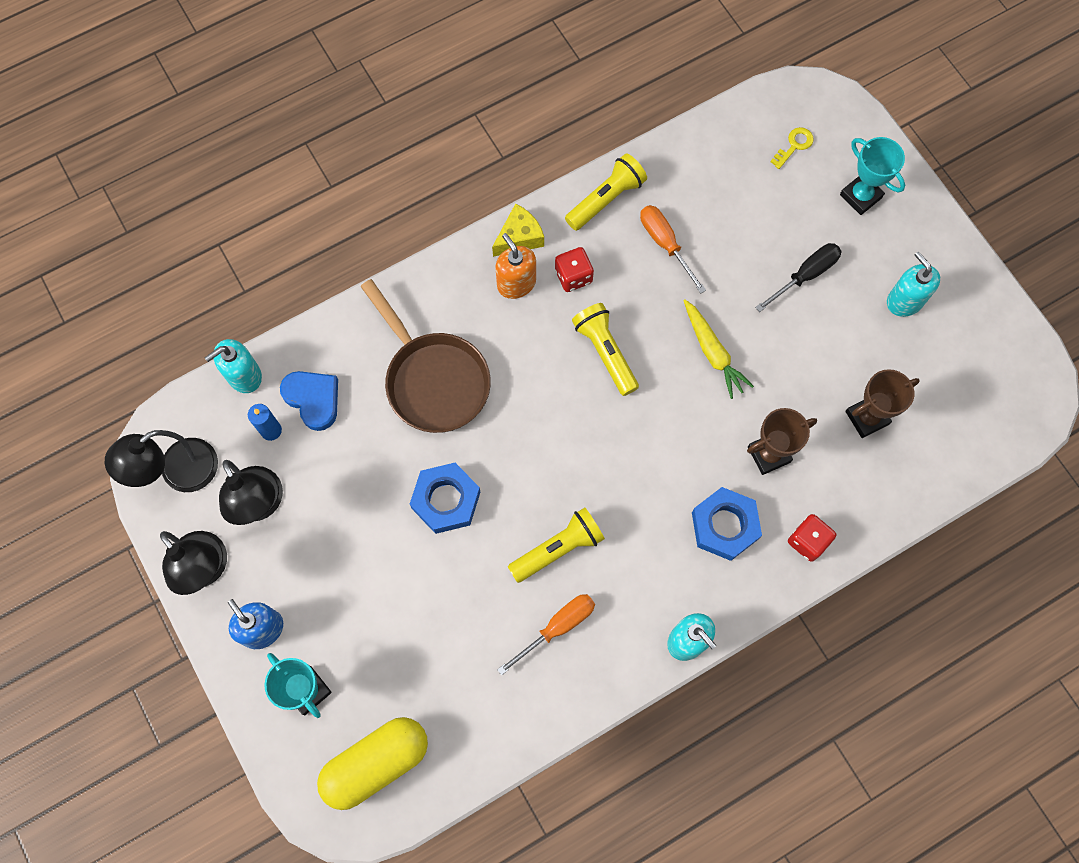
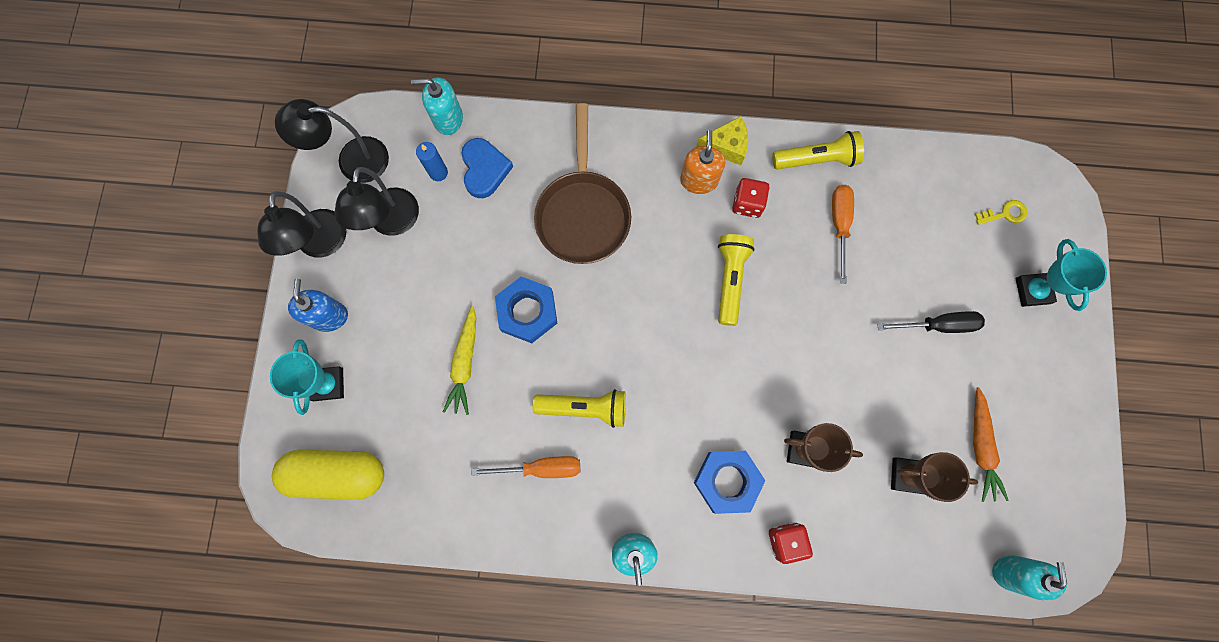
camera: 35 degrees right, 5 degrees up
yellow carrot [683,300,754,399] -> yellow carrot moved to [443,306,476,415]
turquoise soap dispenser [887,252,940,317] -> turquoise soap dispenser moved to [992,555,1067,601]
none -> orange carrot [973,387,1009,502]

